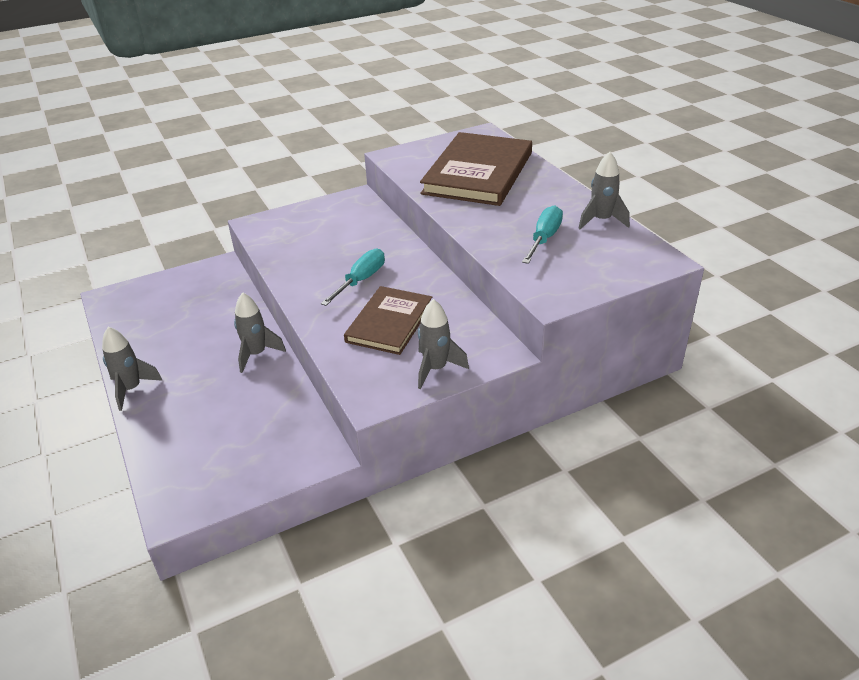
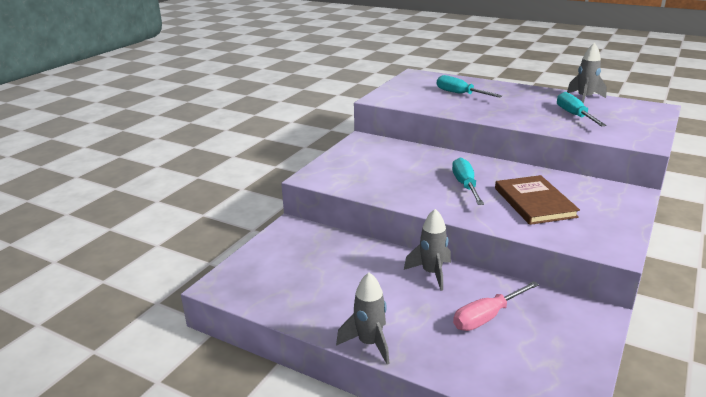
camera: 35 degrees left, 10 degrees down
grey rocket [418,299,469,389] -> none
brown book [420,132,532,206] -> turquoise screwdriver [437,75,502,97]
none -> pink screwdriver [453,281,539,331]

